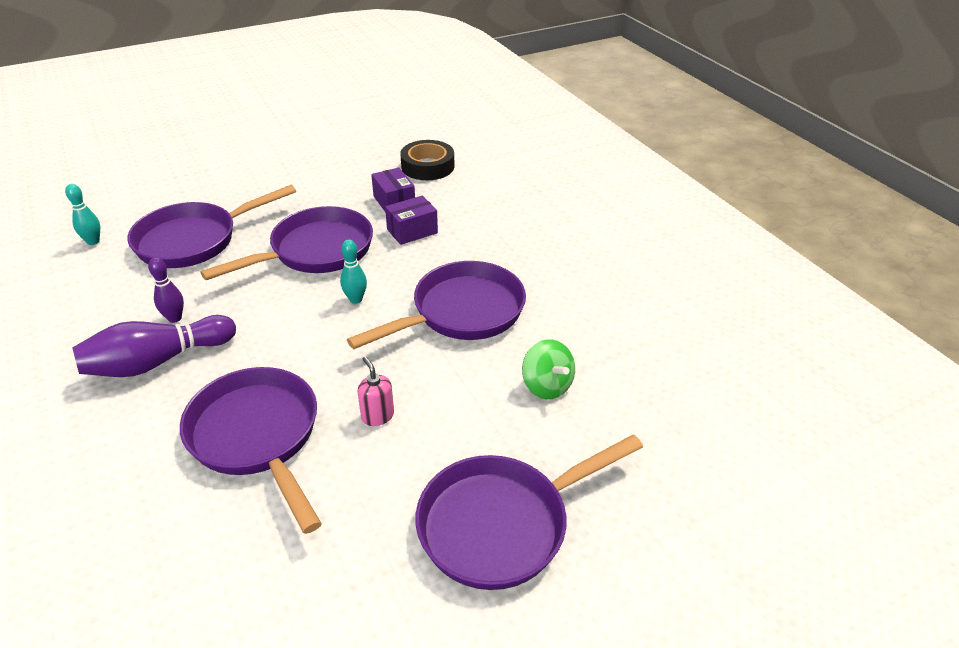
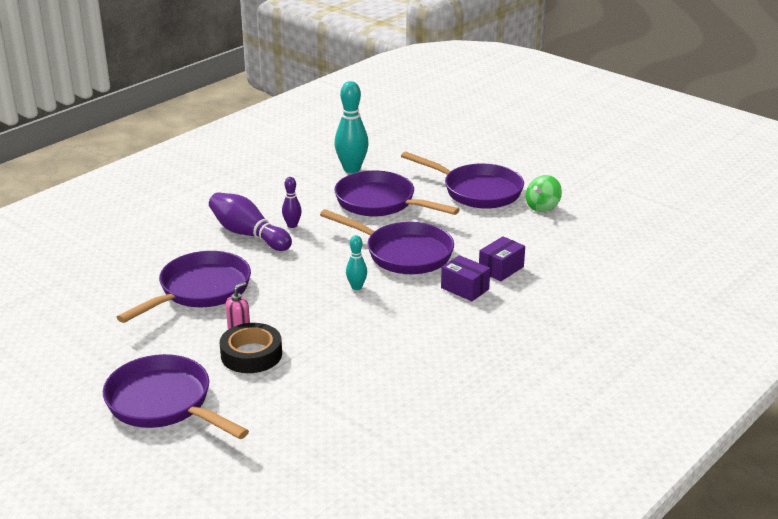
camera: 70 degrees right, 10 degrees down
turquoise bowling pin [65,184,100,245] -> turquoise bowling pin [334,81,369,173], size x1.88
purple pan [347,261,526,349] -> purple pan moved to [401,151,524,209]
black tape [400,140,454,180] -> black tape moved to [220,323,282,373]
green spinning top [522,339,575,399] -> green spinning top moved to [526,175,562,212]

